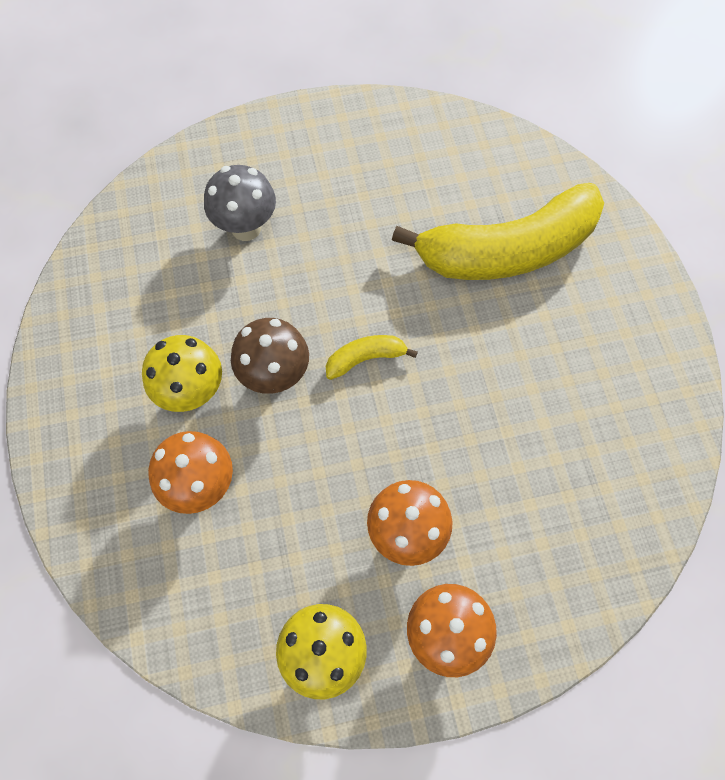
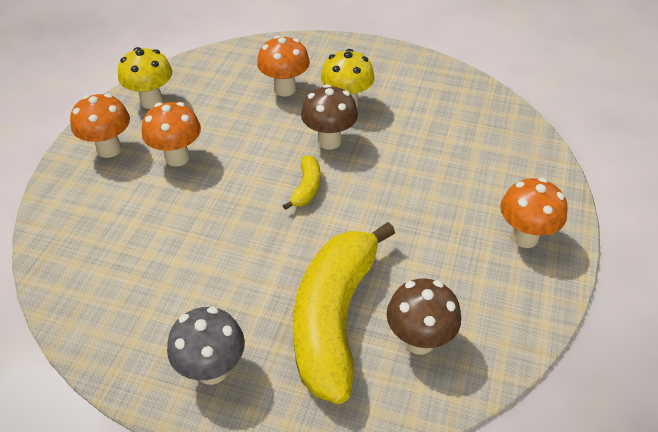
camera: 120 degrees right, 20 degrees down
grey mushroom [204,165,276,241] -> grey mushroom moved to [167,307,245,385]
none -> brown mushroom [387,278,461,355]
none -> orange mushroom [500,178,568,248]

